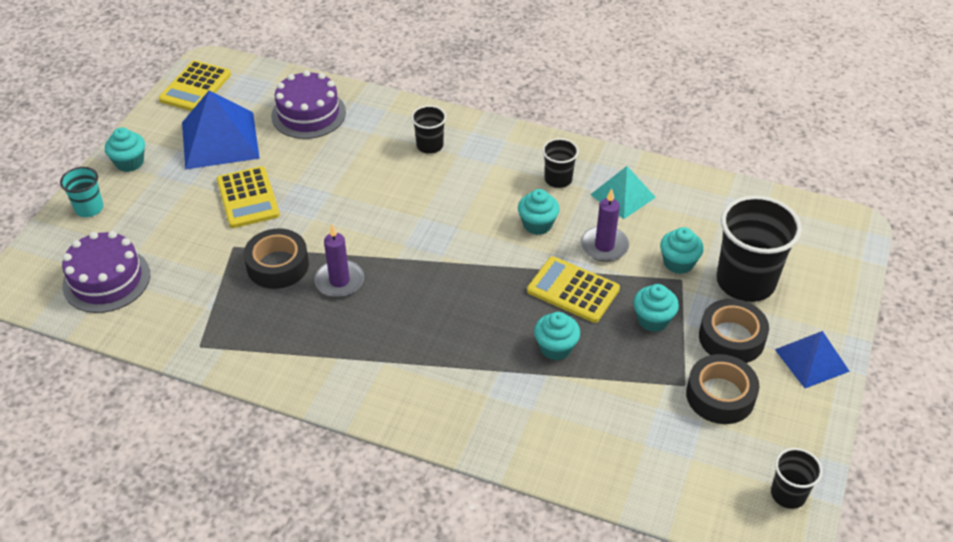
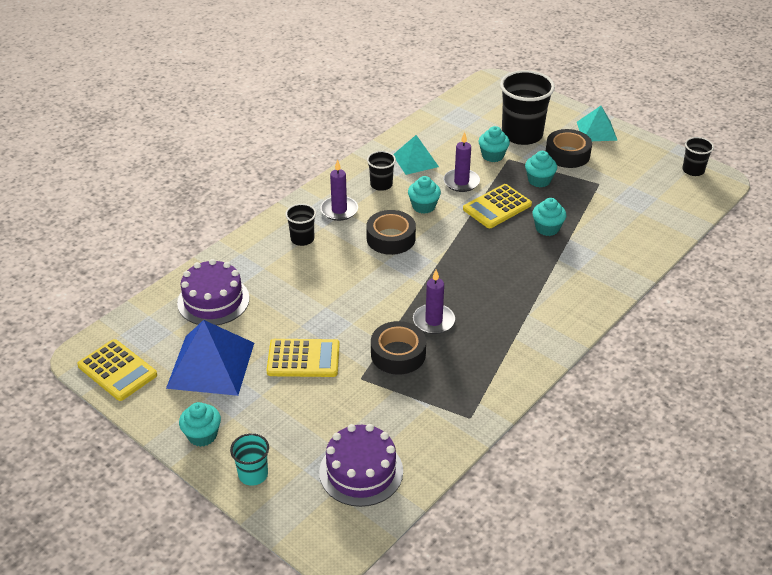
camera: 70 degrees left, 5 degrees down
black tape [686,354,759,424] -> black tape moved to [366,210,416,255]
blue pyramid [775,331,850,388] -> turquoise pyramid [577,106,618,141]
none -> purple candle [320,159,358,221]

